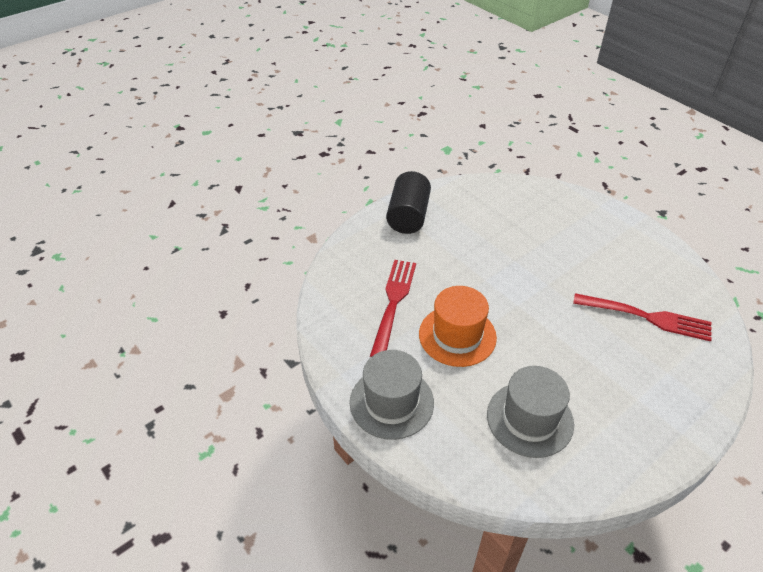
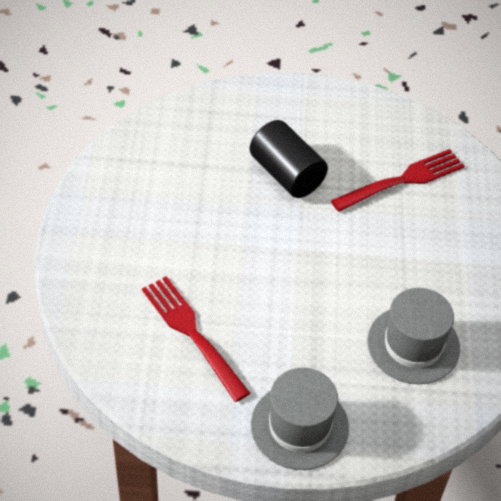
camera: 50 degrees left, 5 degrees up
black cylinder [386,171,431,234] -> black cylinder moved to [250,120,328,198]
orange hat [419,286,497,367] -> none

